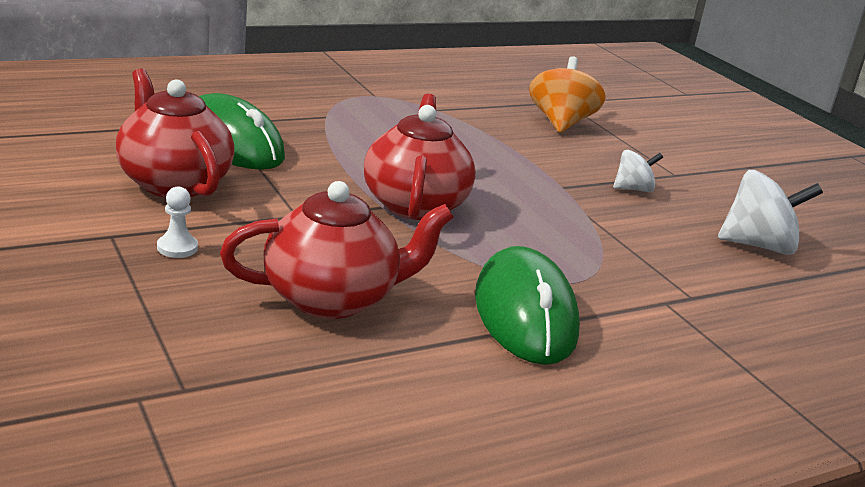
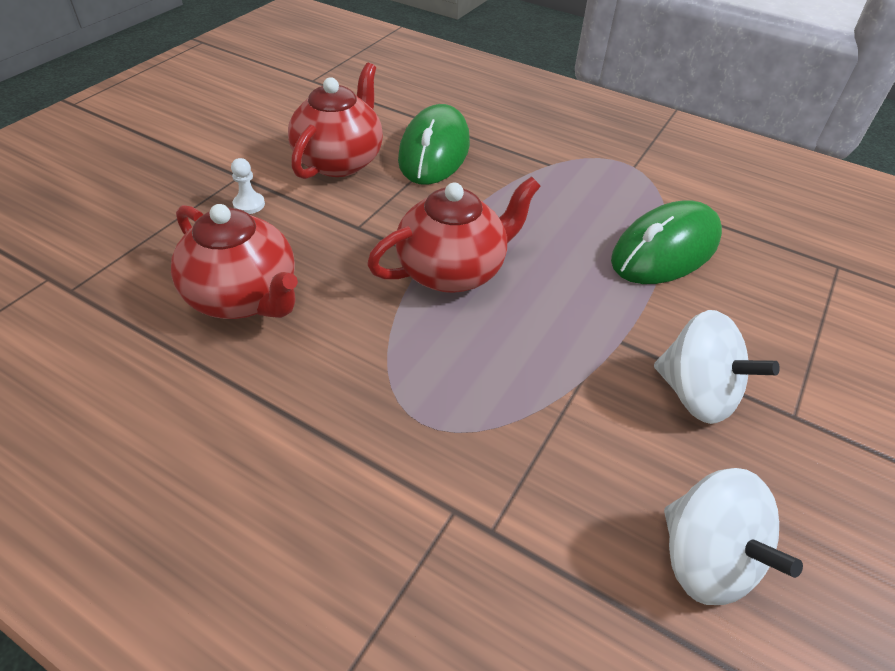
camera: 60 degrees right, 20 degrees up
green mouse [475,246,580,365] -> green mouse moved to [611,201,722,284]
orange spinning top [529,56,606,133] -> none
white spinning top [613,150,663,192] -> white spinning top [654,310,780,424], size x1.73

